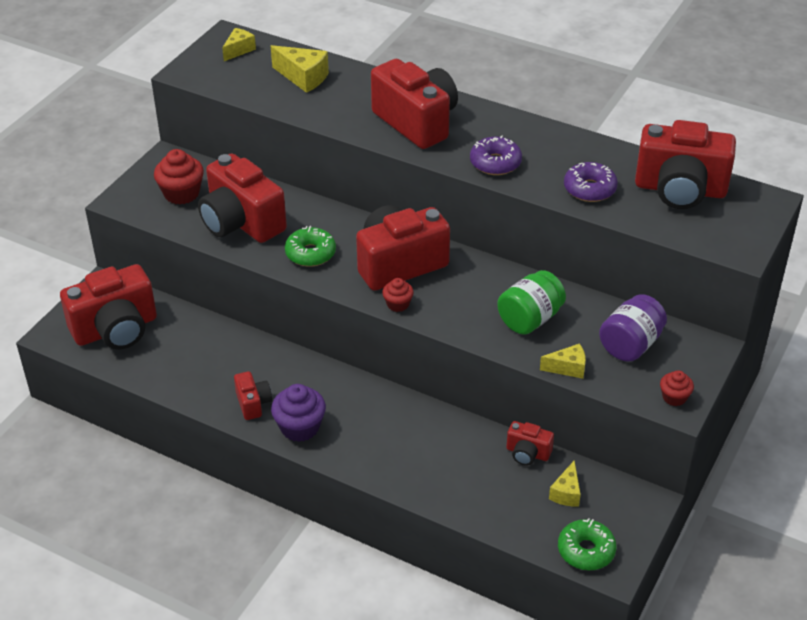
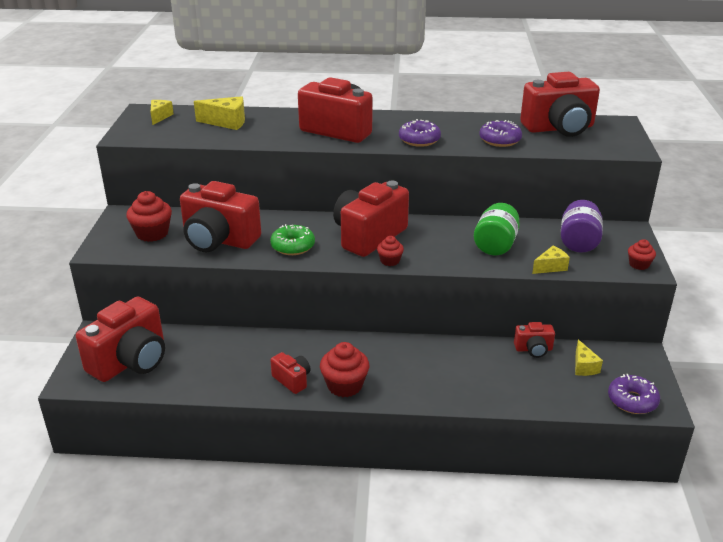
camera: 25 degrees left, 10 degrees down
purple cupcake [271,384,326,442] -> red cupcake [320,342,369,397]
green donut [558,518,617,570] -> purple donut [608,374,660,414]

